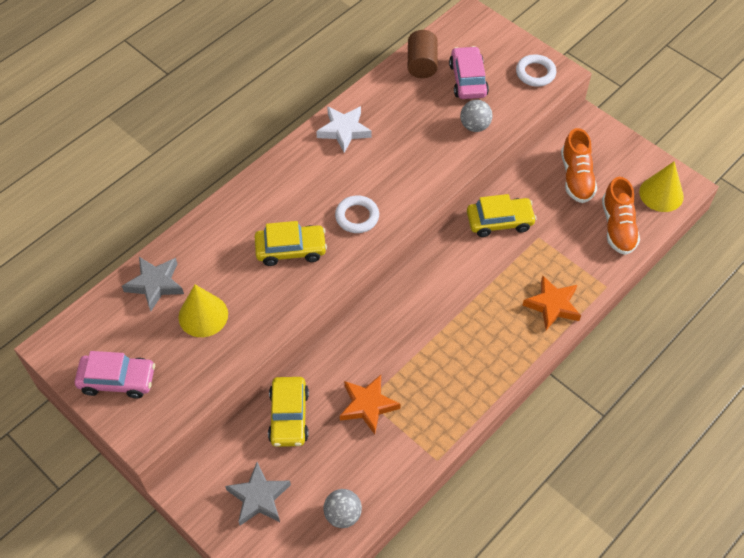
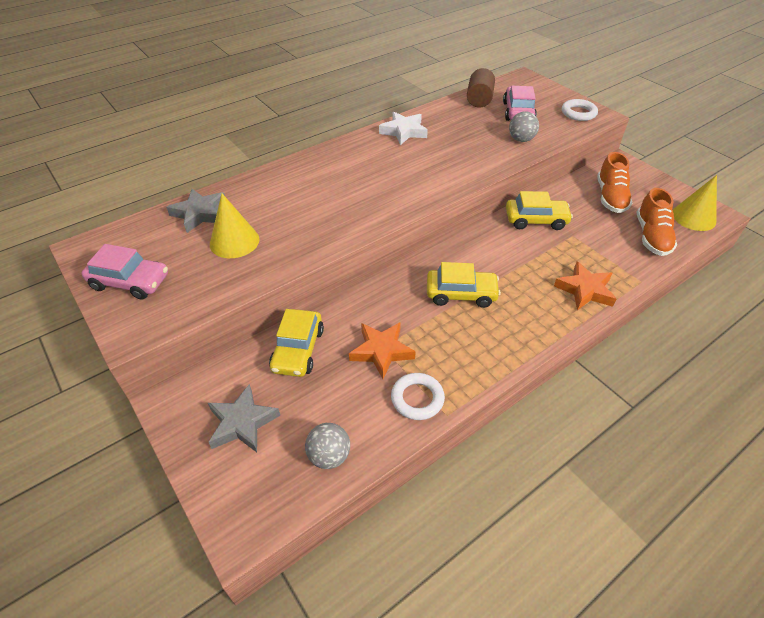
camera: 10 degrees right, 10 degrees down
yellow car [255,221,327,266] -> yellow car moved to [427,262,501,308]
white ring [335,195,379,233] -> white ring moved to [391,373,445,420]

